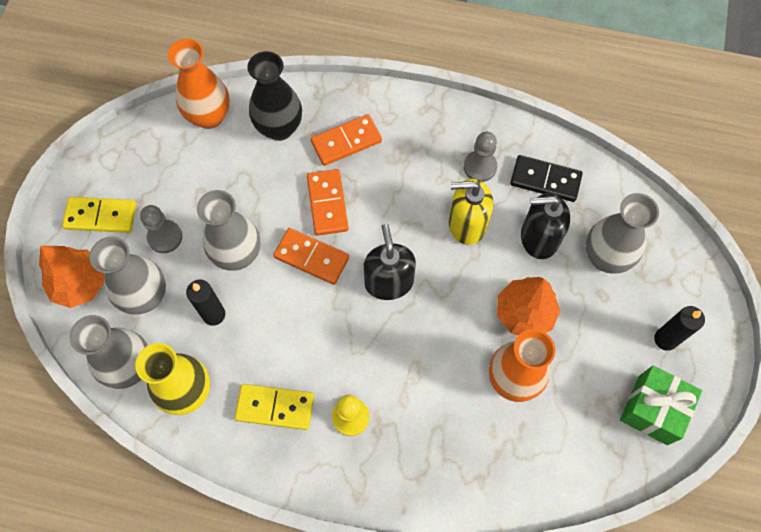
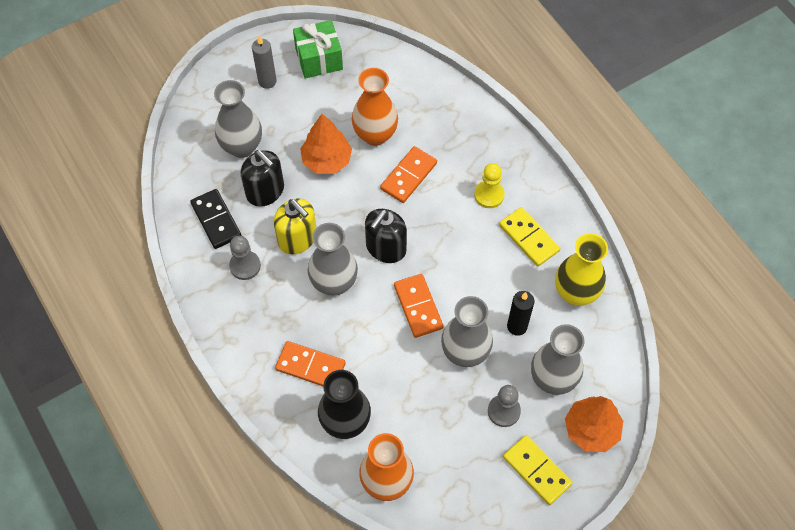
camera: 135 degrees left, 5 degrees down
grey vase [69,315,148,389] -> grey vase moved to [308,223,358,296]
orange domino [307,169,349,236] -> orange domino moved to [380,146,437,203]
black candle [654,306,705,351] -> grey candle [252,36,277,89]

